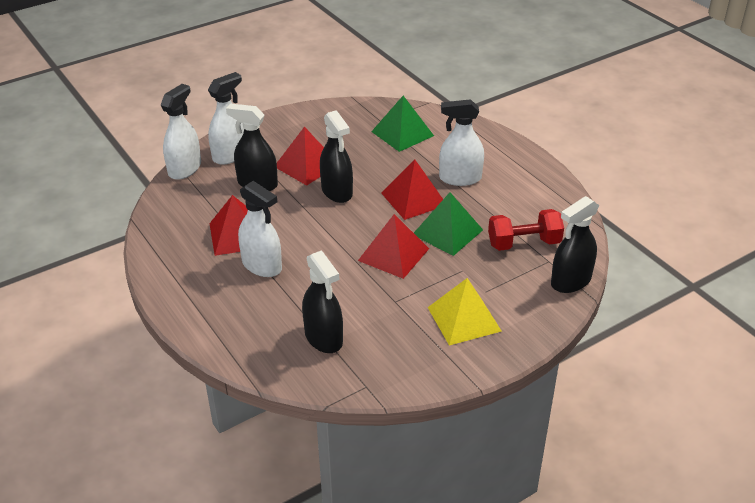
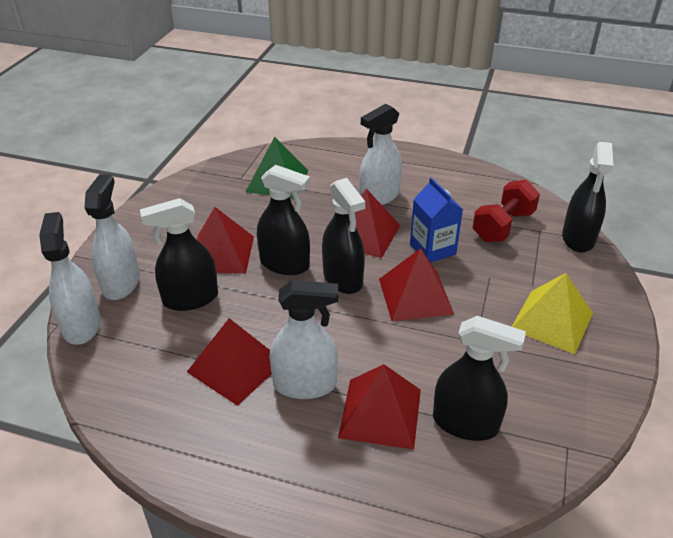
camera: 40 degrees left, 0 degrees up
green pyramid [414,192,483,256] -> blue carton [410,177,463,263]
none -> black spray bottle [322,178,365,294]
none -> red pyramid [338,364,421,450]

